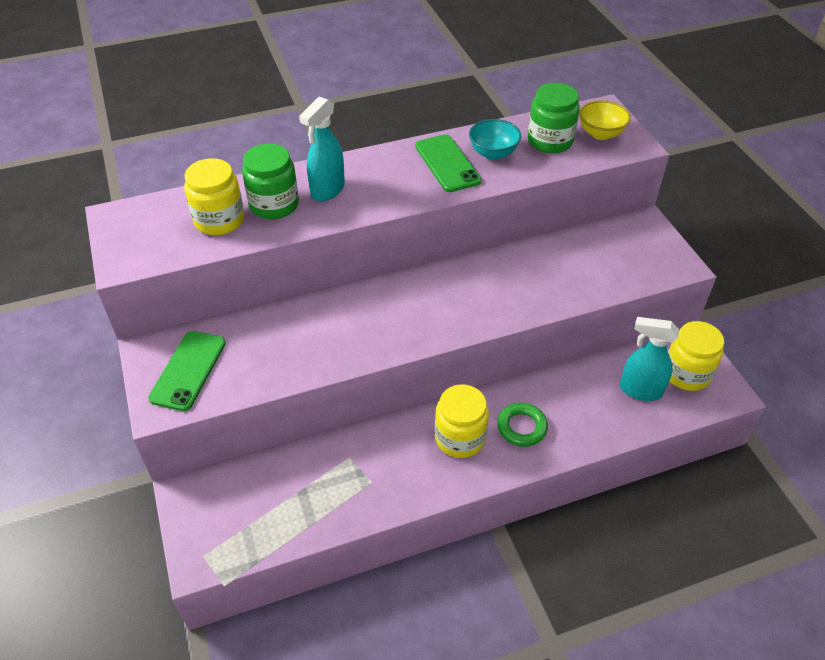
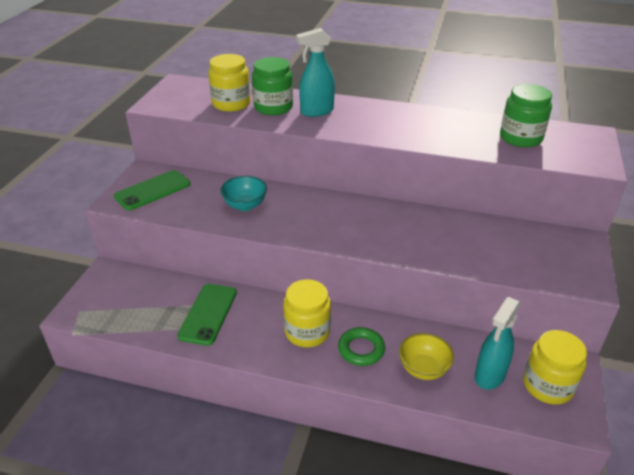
camera: 35 degrees right, 10 degrees down
green phone [415,134,481,192] -> green phone moved to [177,284,237,346]
turquoise bowl [469,119,521,160] -> turquoise bowl moved to [220,176,267,211]
yellow bowl [579,100,631,140] -> yellow bowl moved to [399,333,454,380]
turquoise spray bottle [620,317,679,401] -> turquoise spray bottle turned 105 degrees counterclockwise [475,297,521,390]

